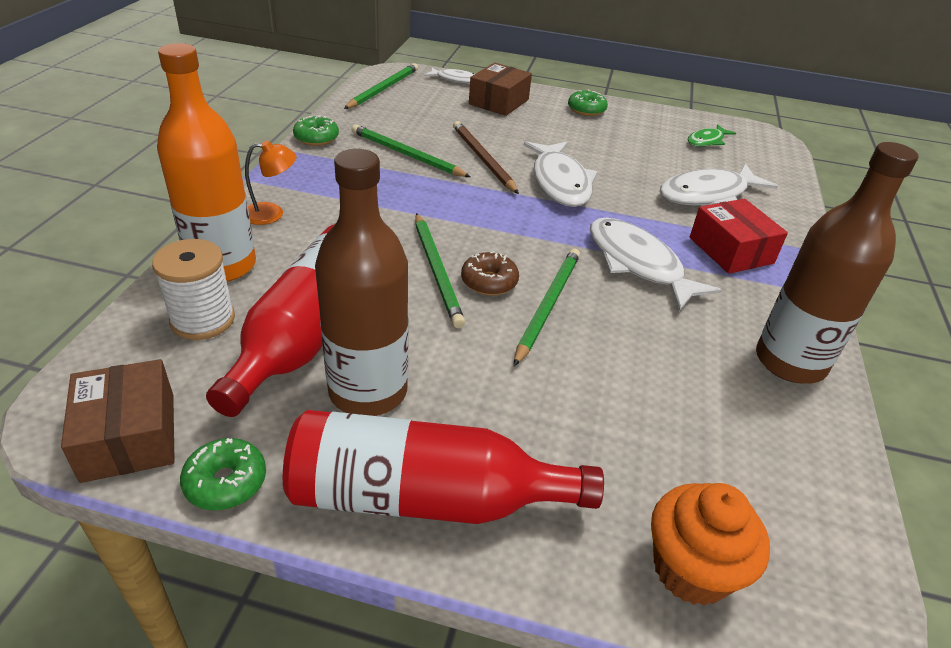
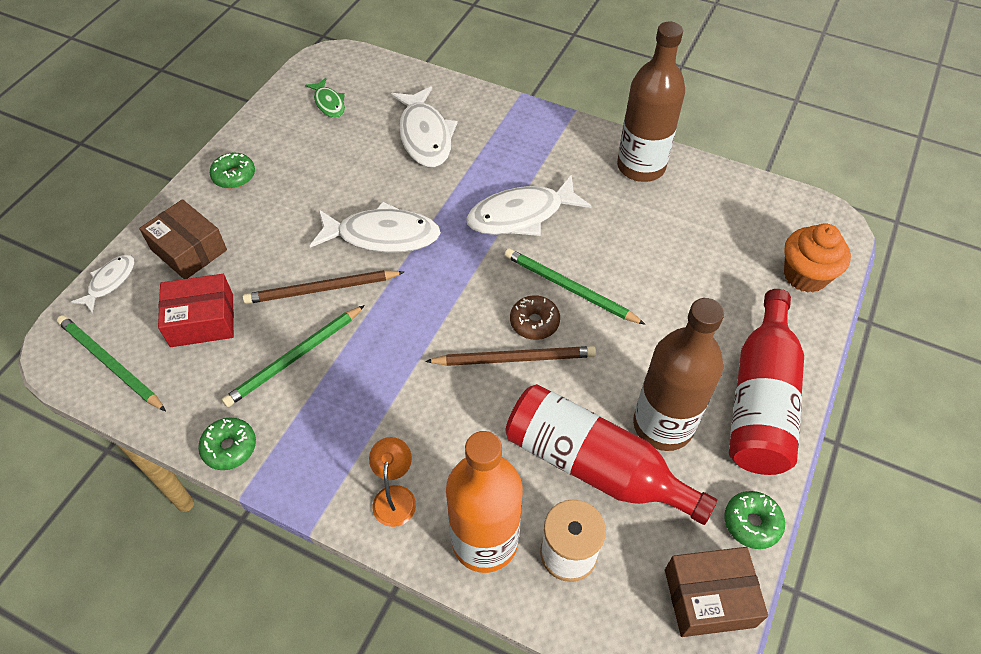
camera: 75 degrees left, 15 degrees up
green pencil [416,213,465,328] -> brown pencil [425,346,596,366]
red box [690,199,788,274] -> red box moved to [158,274,234,347]

